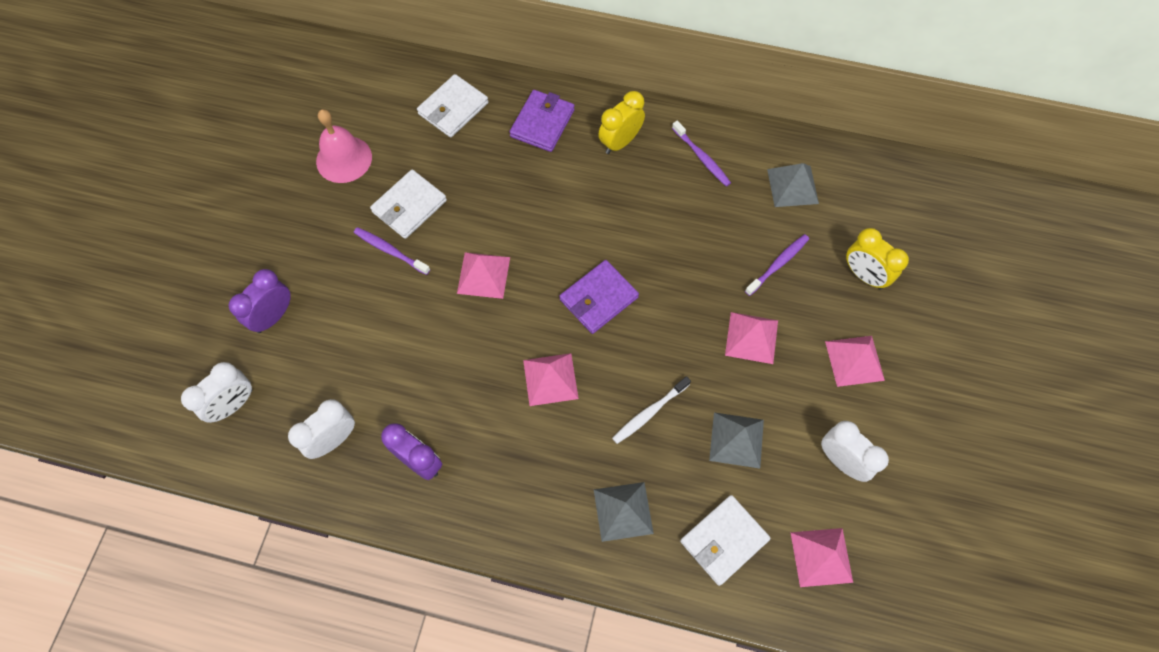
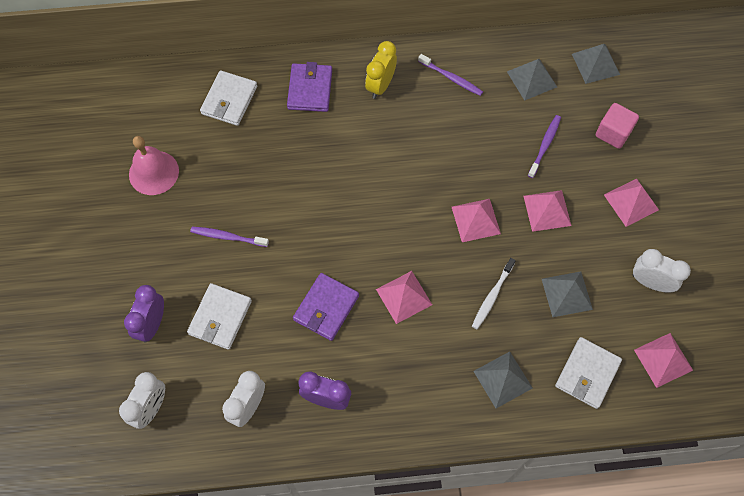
camera: 20 degrees left, 0 degrees up
white wallet [370,170,447,239] -> white wallet moved to [187,283,252,350]
pink pyramid [457,252,510,299] -> pink pyramid moved to [452,199,501,242]
purple wallet [559,260,639,334] -> purple wallet moved to [293,273,359,341]
yellow clock [846,228,909,290] -> pink cube [596,103,639,149]
none -> grey pyramid [572,44,620,84]

